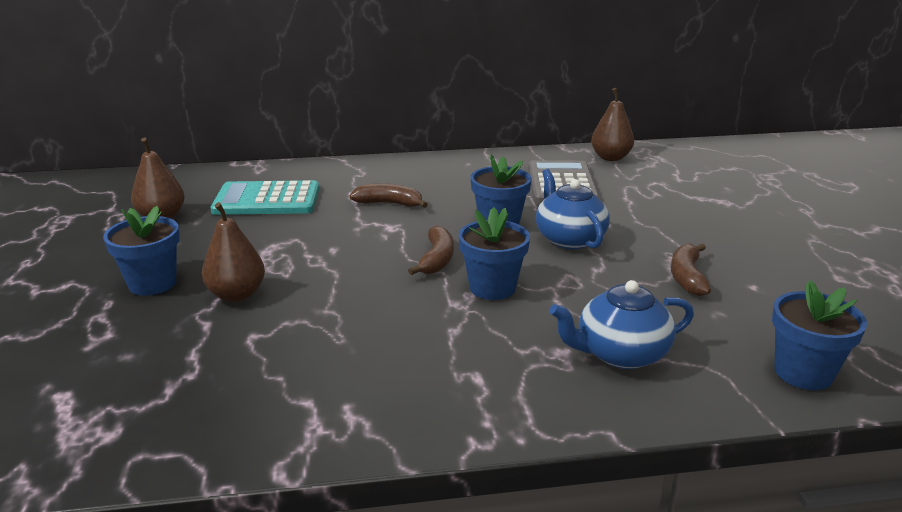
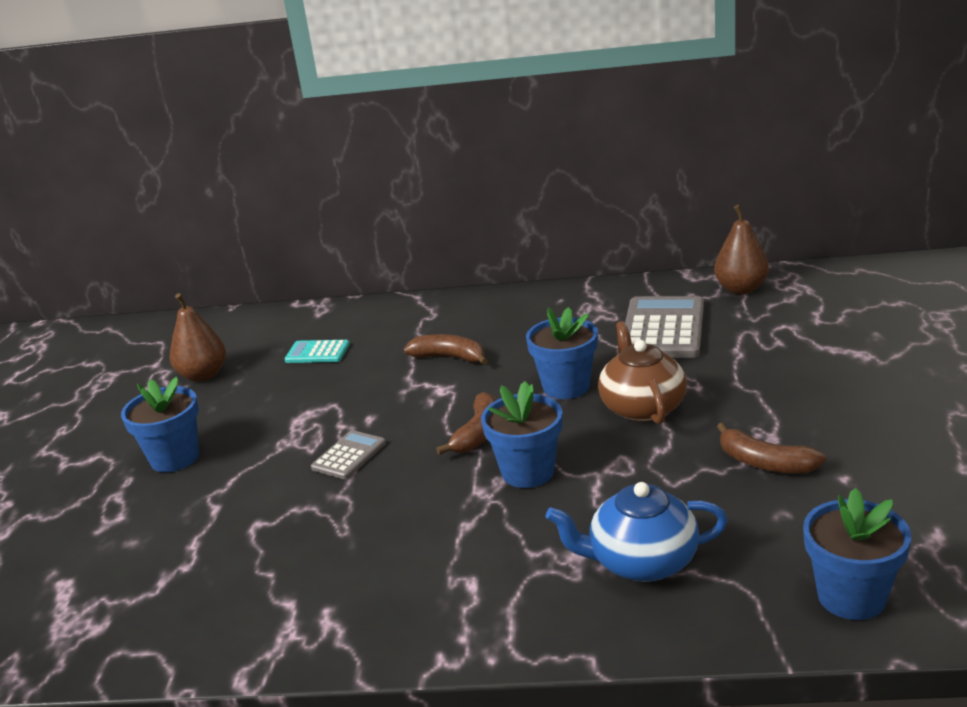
camera: 15 degrees right, 0 degrees up
brown pear [202,202,265,302] -> none
turquoise calculator [211,180,319,215] -> turquoise calculator [284,340,350,363], size x0.52
blue teapot [536,169,610,249] -> brown teapot [598,321,687,424]
brown banana [671,244,711,296] -> brown banana turned 75 degrees counterclockwise [717,423,826,474]
none -> grey calculator [311,430,386,479]

